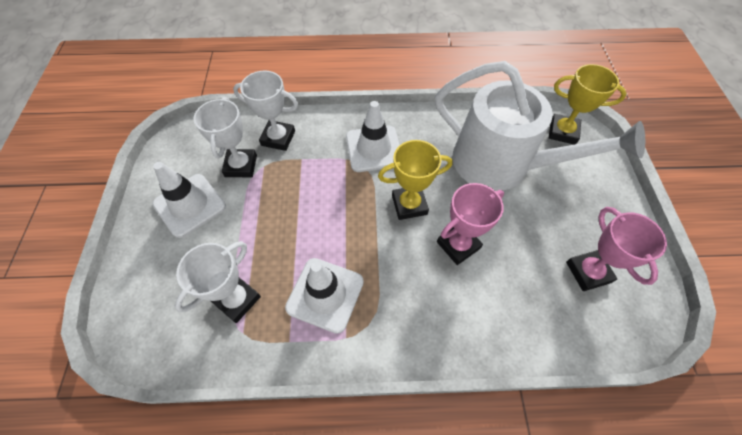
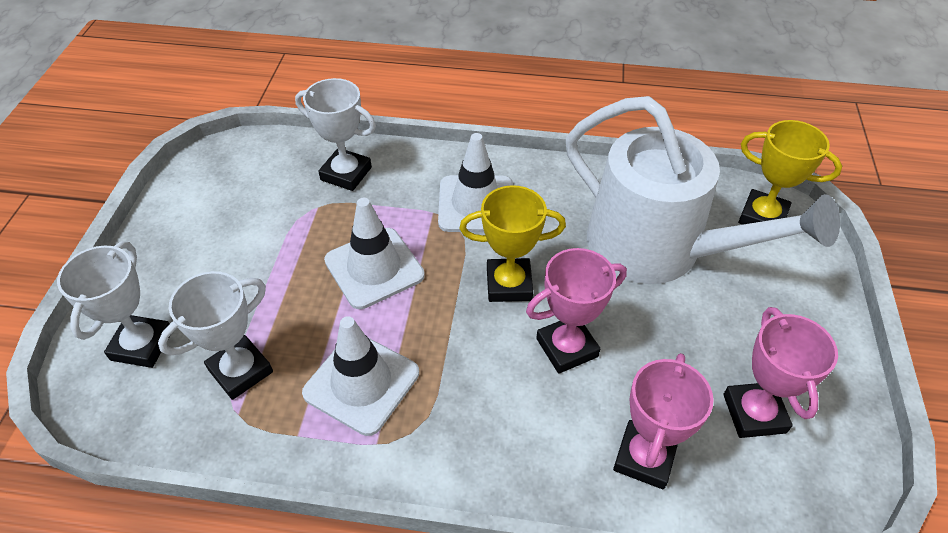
camera: 10 degrees right, 10 degrees down
white traffic cone [152,162,226,238] -> white traffic cone moved to [324,198,425,309]
white trophy [193,97,257,177] -> white trophy moved to [57,242,170,368]
none -> pink trophy [613,353,714,490]

